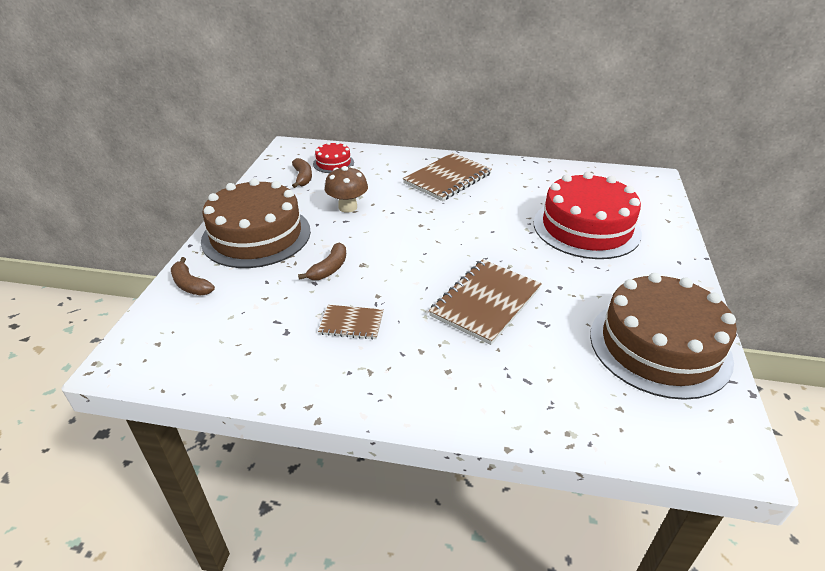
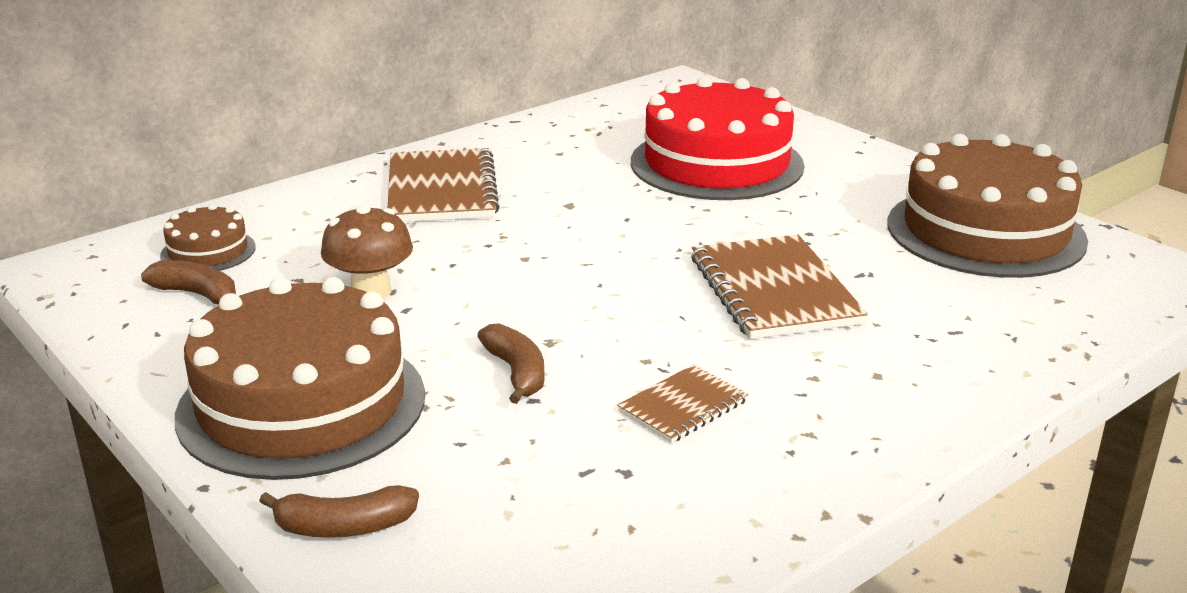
camera: 50 degrees left, 10 degrees down
red cake [313,142,354,173] -> brown cake [160,204,256,271]

